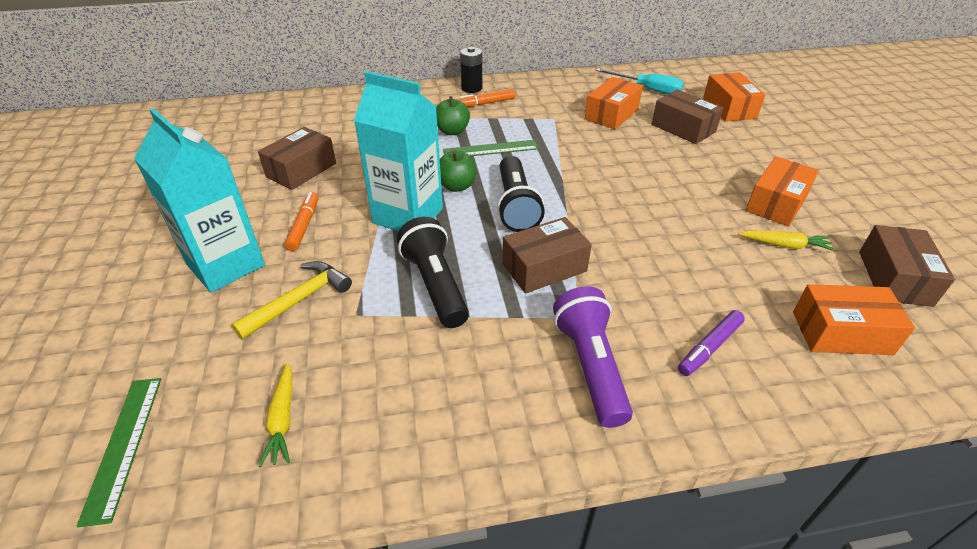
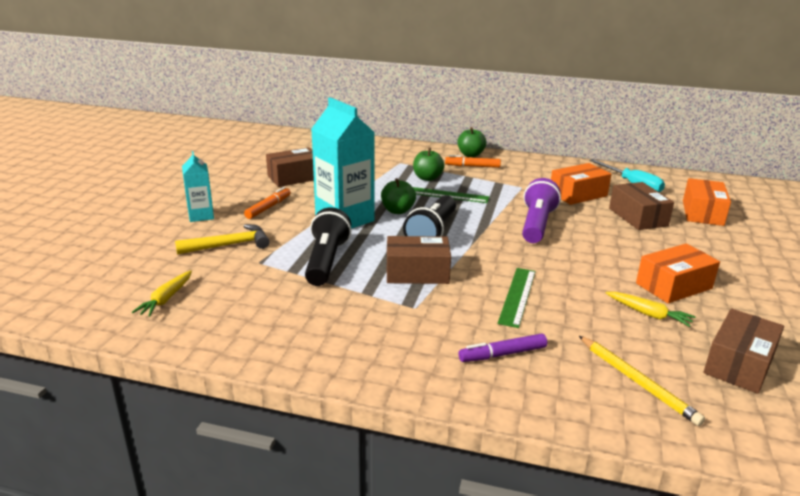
camera: 25 degrees right, 15 degrees down
green ruler [76,378,161,527] -> green ruler moved to [498,268,536,328]
turquoise carton [134,108,265,292] -> turquoise carton [182,151,214,222], size x0.54
black battery [460,47,482,93] -> green apple [457,127,486,157]
purple flashlight [553,286,633,428] -> purple flashlight moved to [522,178,561,243]
orange box [793,284,915,355] -> yellow pencil [579,336,705,426]

